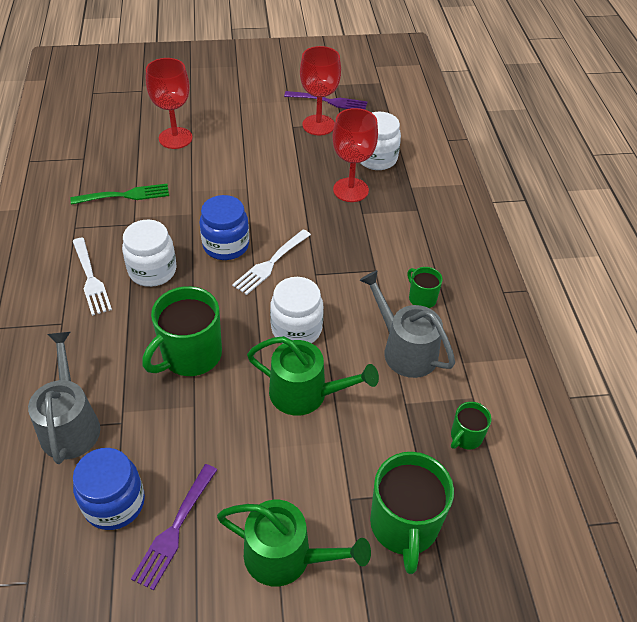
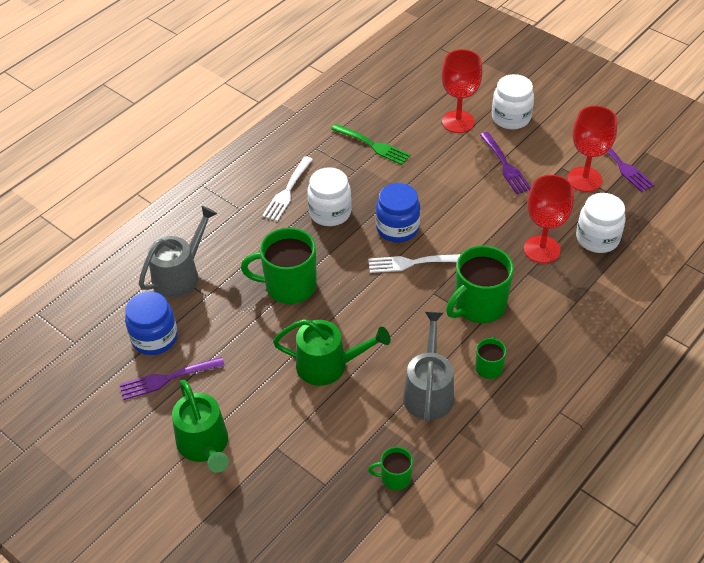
camera: 50 degrees right, 0 degrees up
green watering can [247,336,379,416] -> green watering can turned 60 degrees counterclockwise [273,319,391,386]
white jar [270,277,324,344] -> white jar moved to [492,74,534,129]
green mug [370,452,454,574] -> green mug moved to [446,245,514,323]
none -> purple fork [480,132,531,194]

